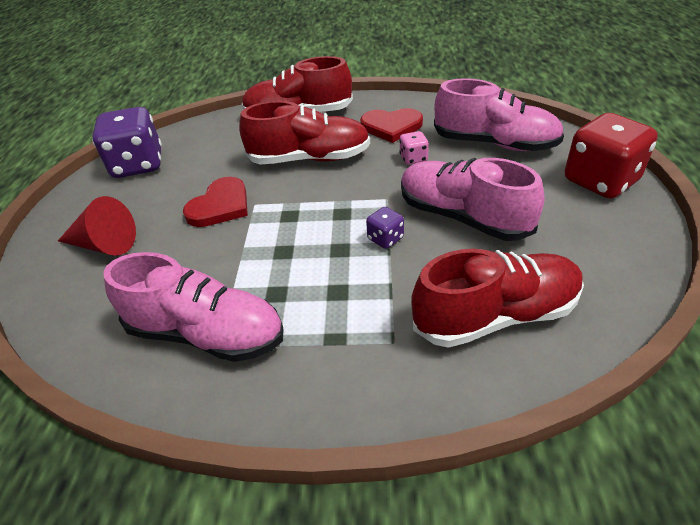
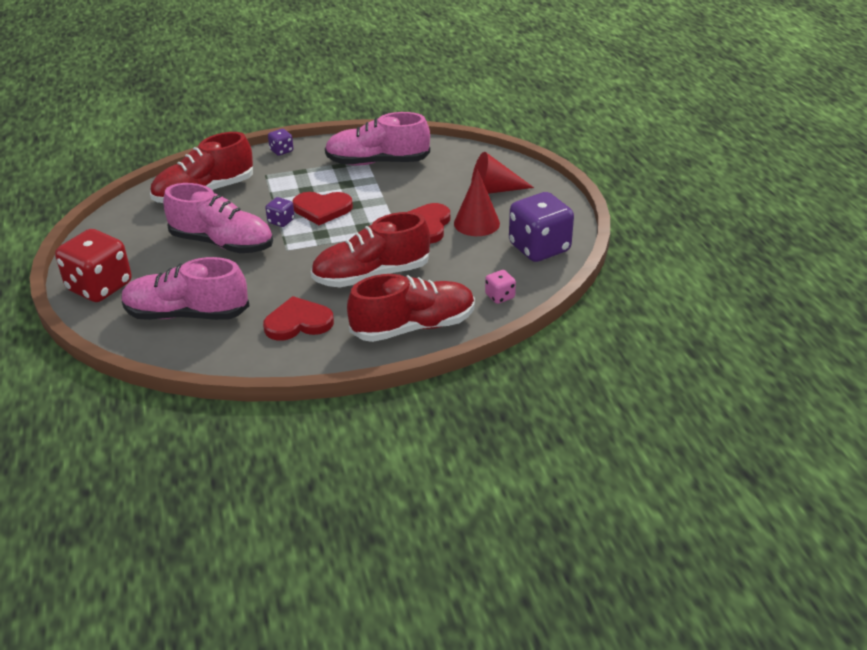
camera: 160 degrees right, 5 degrees down
pink dice [399,131,429,165] -> pink dice moved to [485,270,516,304]
none -> purple dice [268,129,293,156]
none -> red heart [292,192,353,225]
none -> red cone [454,169,500,236]

